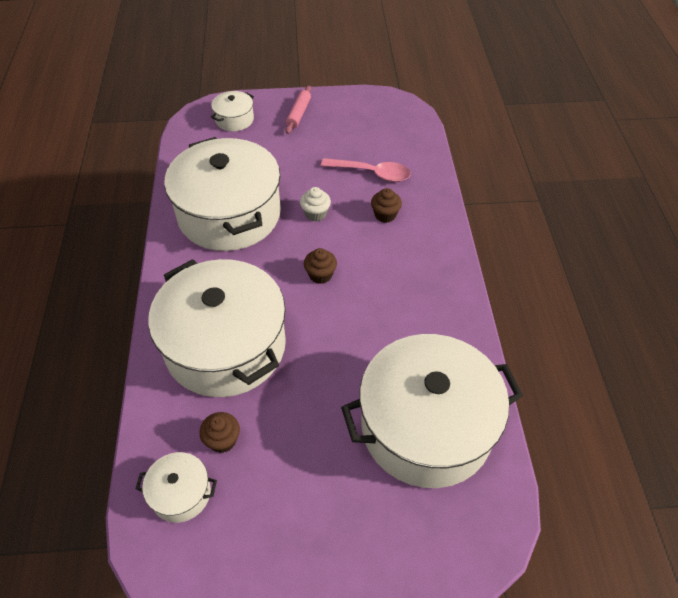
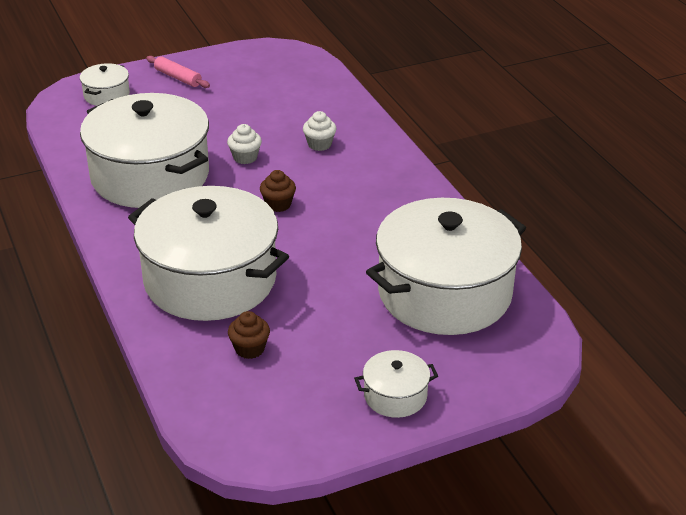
camera: 20 degrees left, 15 degrees down
white pot [136,452,217,523] -> white pot moved to [354,350,438,418]
pink rolling pin [285,86,311,134] -> pink rolling pin turned 45 degrees counterclockwise [146,56,210,88]
pink spoon [321,158,411,182] -> none
brown cupcake [371,188,402,223] -> white cupcake [303,111,336,151]

